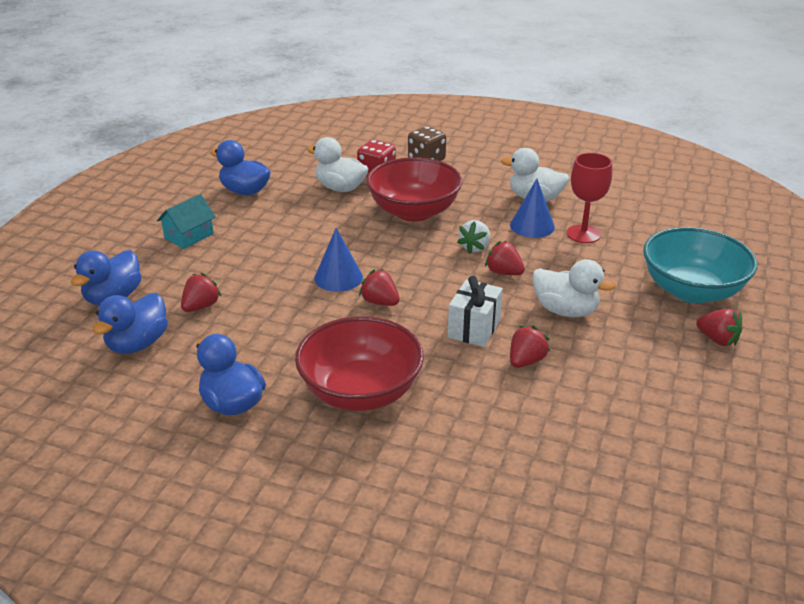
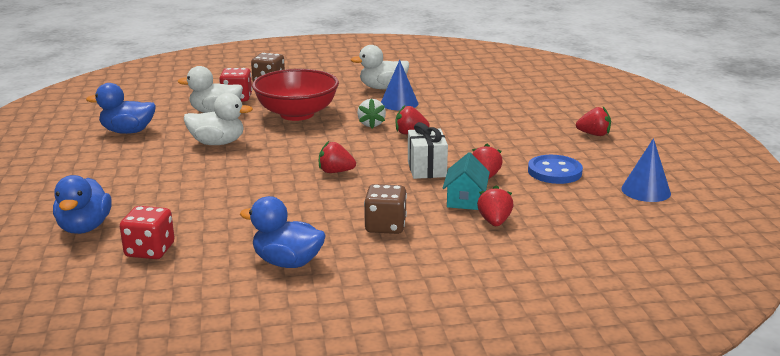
camera: 30 degrees left, 10 degrees down
blue duck [93,293,168,354] -> red dice [120,206,175,259]
turquoise house [157,194,216,249] -> turquoise house moved to [443,152,490,210]
red strawberry [181,273,222,312] -> red strawberry moved to [477,185,514,226]
red bowl [295,316,424,411] -> brown dice [364,184,407,234]
blue cone [314,228,363,292] -> blue cone moved to [621,138,671,202]
white duck [532,259,615,317] -> white duck moved to [184,93,253,145]
red goblet [567,153,612,243] -> none
turquoise bowl [643,227,757,303] -> none
none -> blue button [528,155,583,184]

